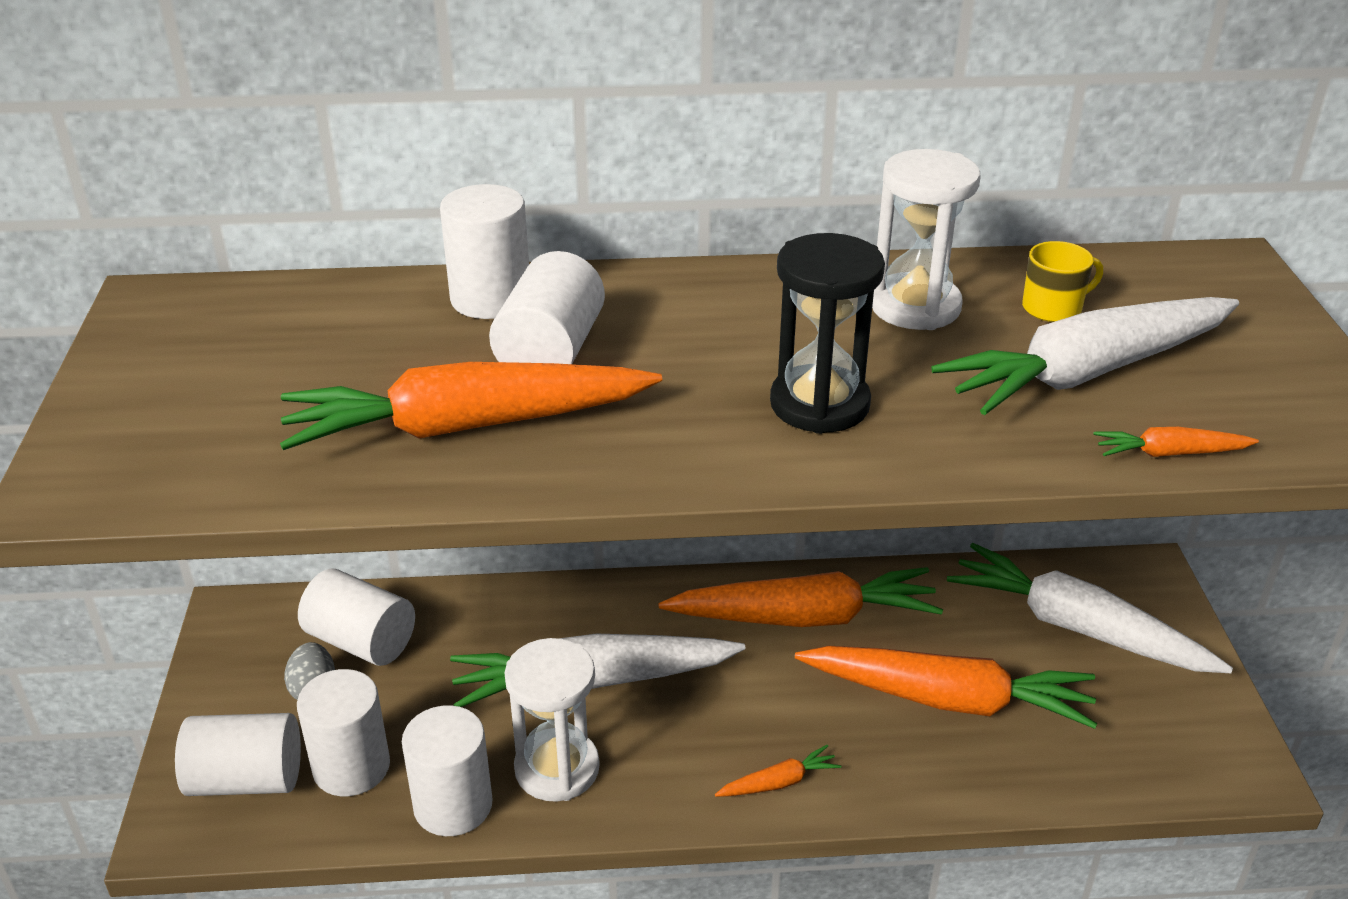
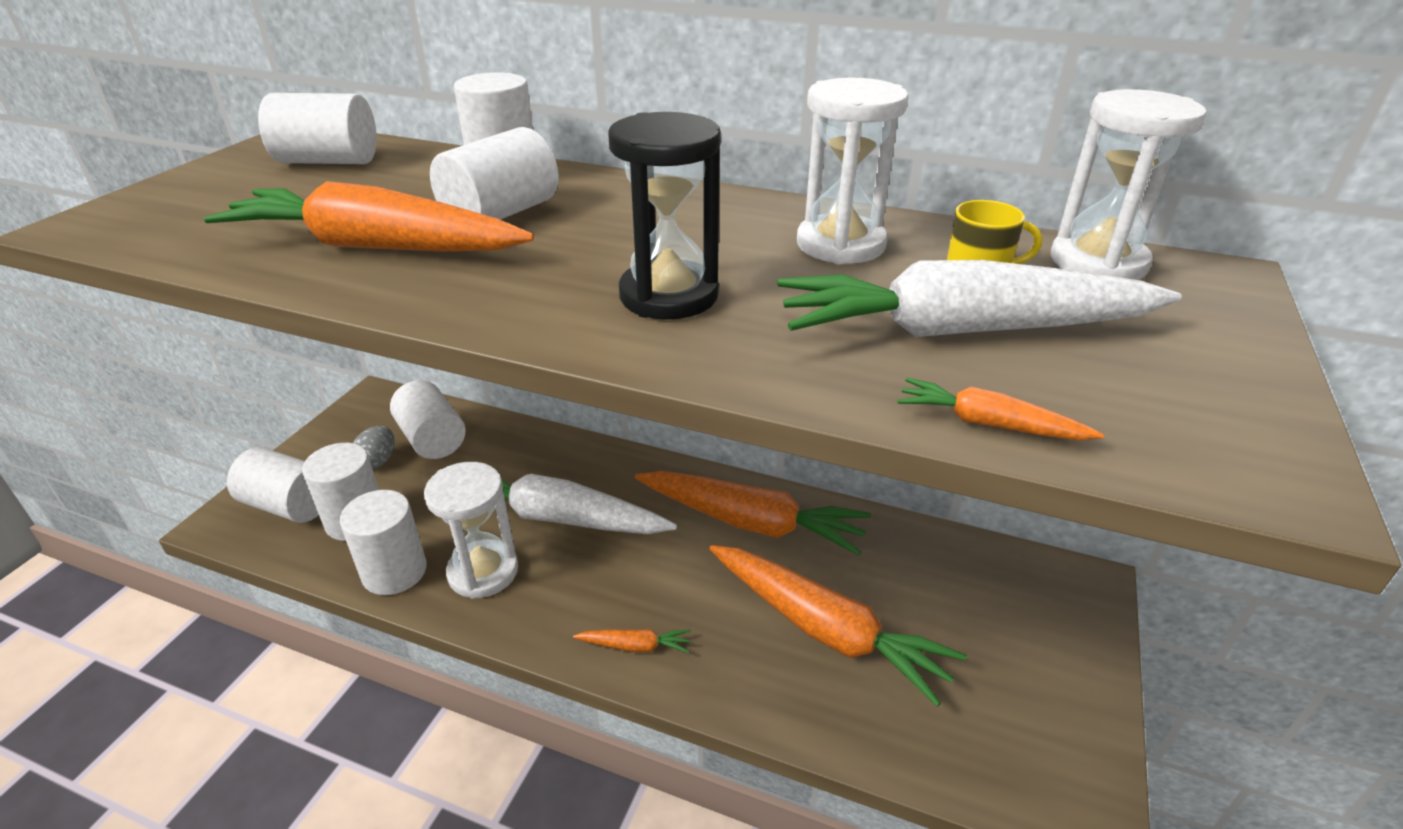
camera: 25 degrees right, 0 degrees up
white carrot [947,543,1233,673] -> none
none -> white cylinder [258,93,377,164]
none -> white hourglass [1051,89,1207,280]

